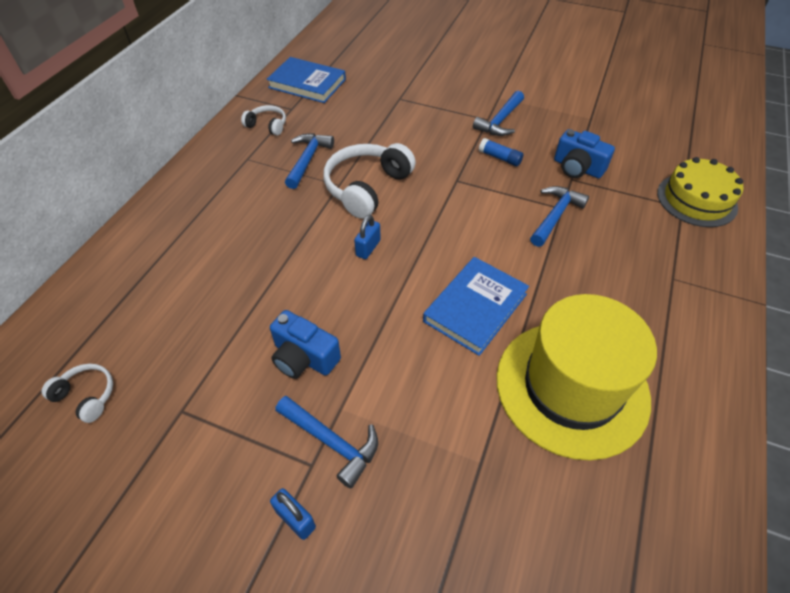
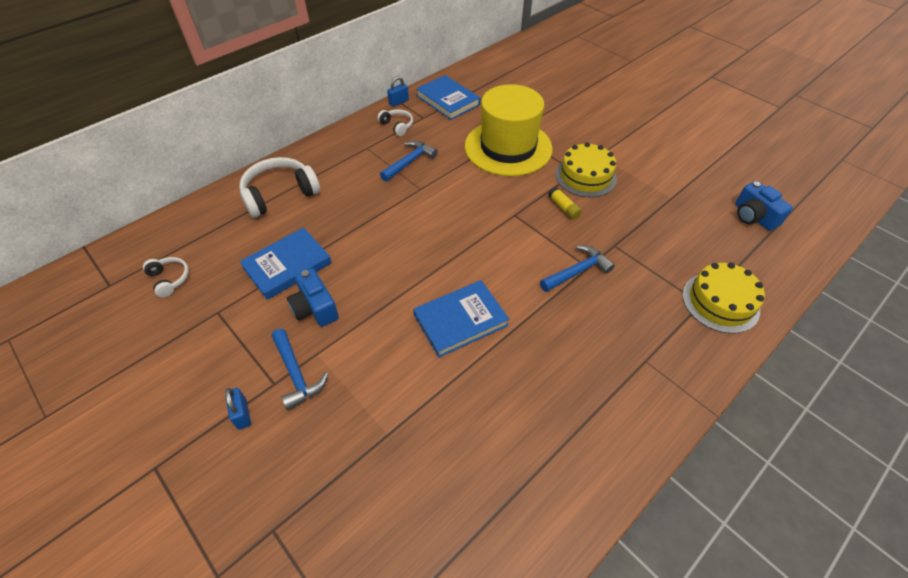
camera: 25 degrees right, 0 degrees up
white headphones [323,143,416,219] -> white headphones moved to [239,157,320,217]
blue padlock [354,215,381,259] -> blue padlock moved to [387,76,409,107]
blue hammer [473,91,524,136] -> yellow cake [555,142,617,198]
blue glue stick [479,138,523,166] -> yellow glue stick [548,187,582,219]
yellow hat [496,294,657,460] -> yellow hat moved to [465,84,552,176]
blue camera [554,129,615,178] -> blue camera moved to [735,181,793,231]
none -> blue book [240,227,332,300]

